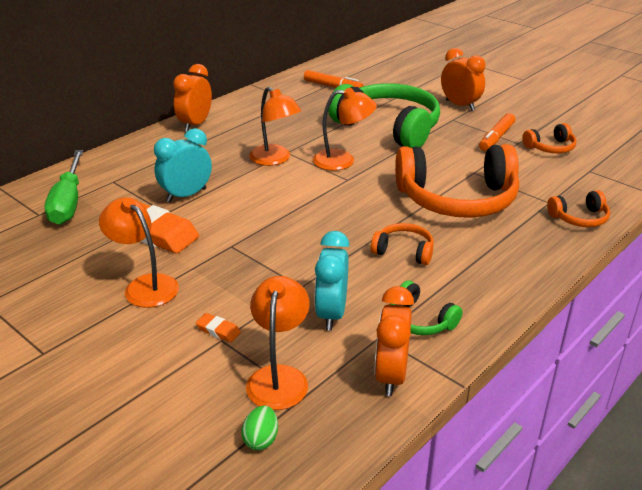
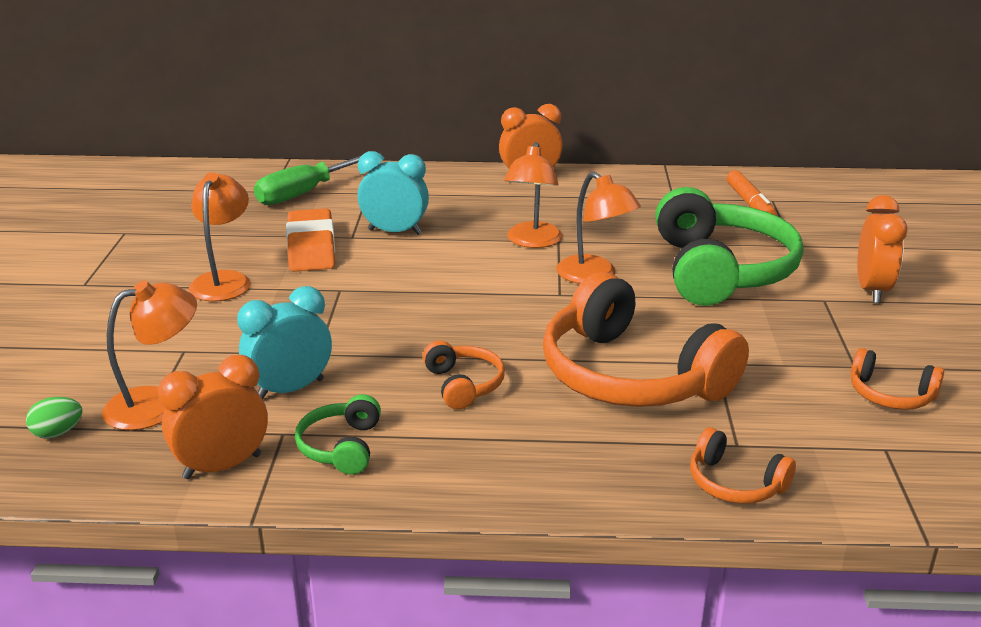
camera: 50 degrees right, 5 degrees down
orange eraser [196,313,241,342] -> none
orange marker [479,113,515,151] -> none

